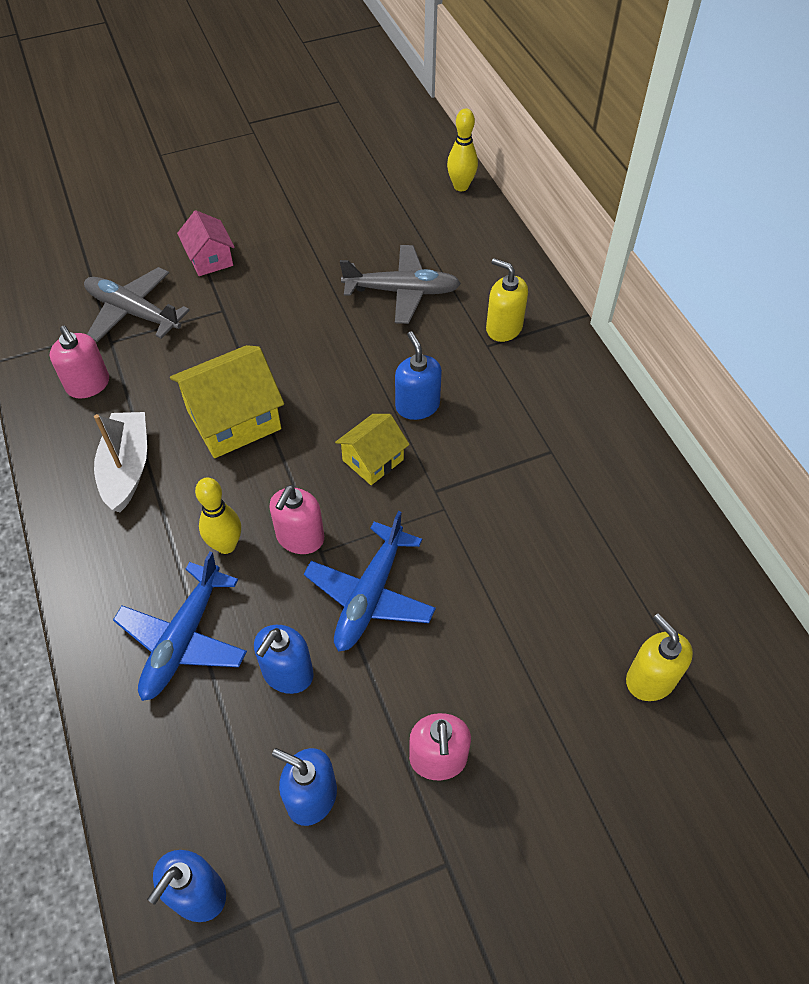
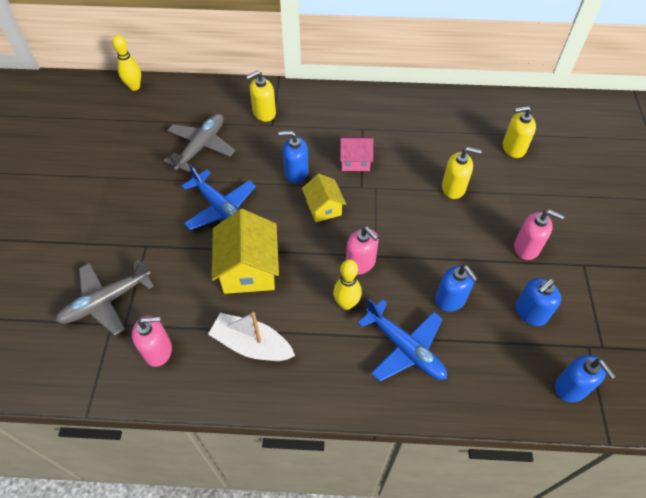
camera: 65 degrees left, 0 degrees up
pink house [177,210,235,276] -> pink house moved to [340,137,373,171]
blue plane [304,511,436,652] -> blue plane moved to [182,164,256,230]
none -> yellow soap dispenser [442,147,482,199]

